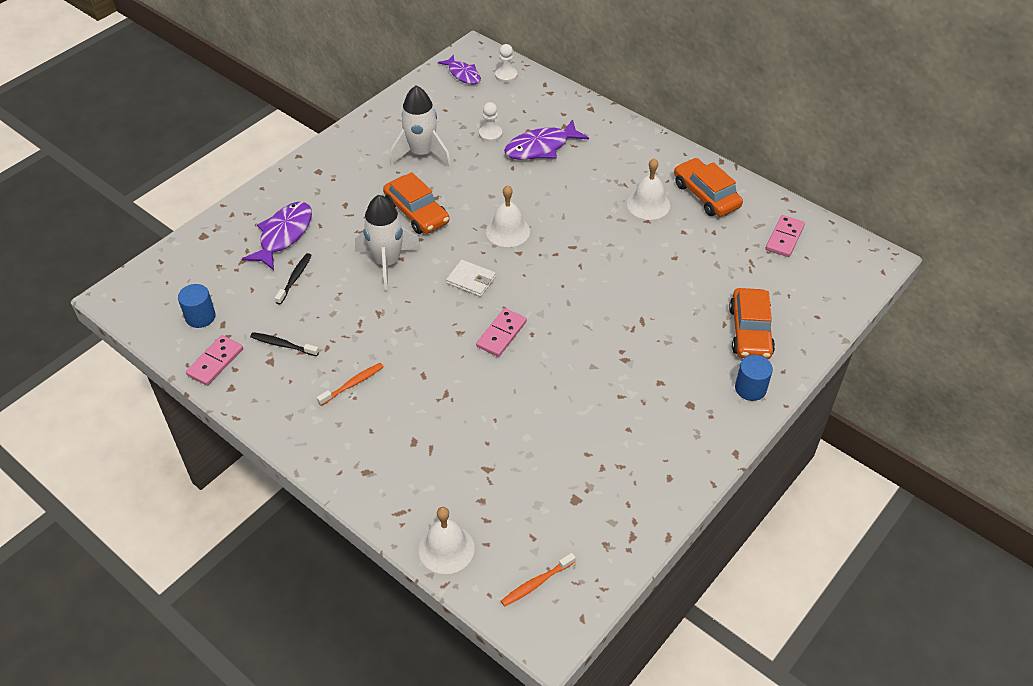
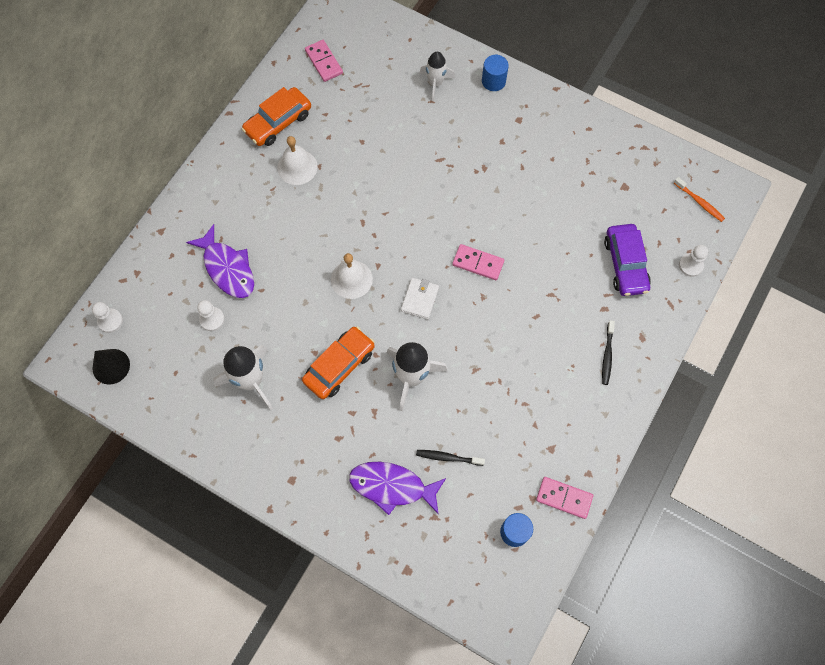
camera: 100 degrees left, 20 degrees up
black toothbrush [250,332,319,356] -> black toothbrush moved to [602,320,615,385]
orange toothbrush [317,363,384,406] -> none
white bell [419,507,475,574] -> white pawn [679,245,708,277]
purple fish [438,55,481,84] -> black cone [92,349,130,384]
orange car [729,288,775,359] -> white rocket [420,52,455,101]
pink domino [766,215,805,257] -> pink domino turned 45 degrees clockwise [305,40,343,82]
none -> purple car [604,224,651,296]

